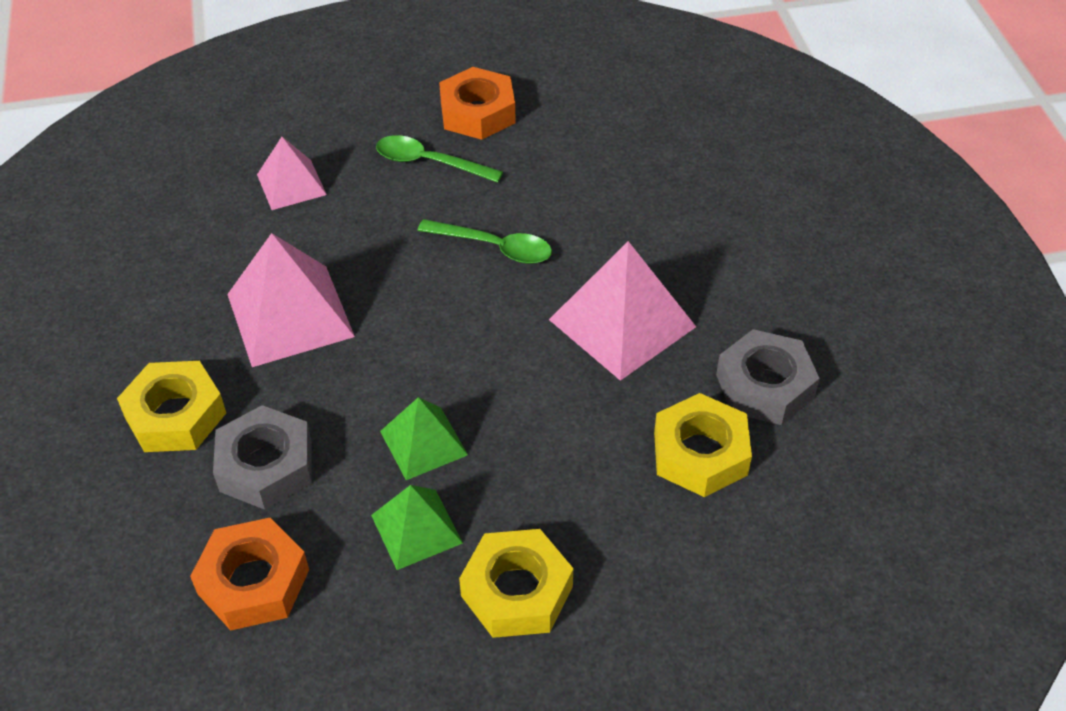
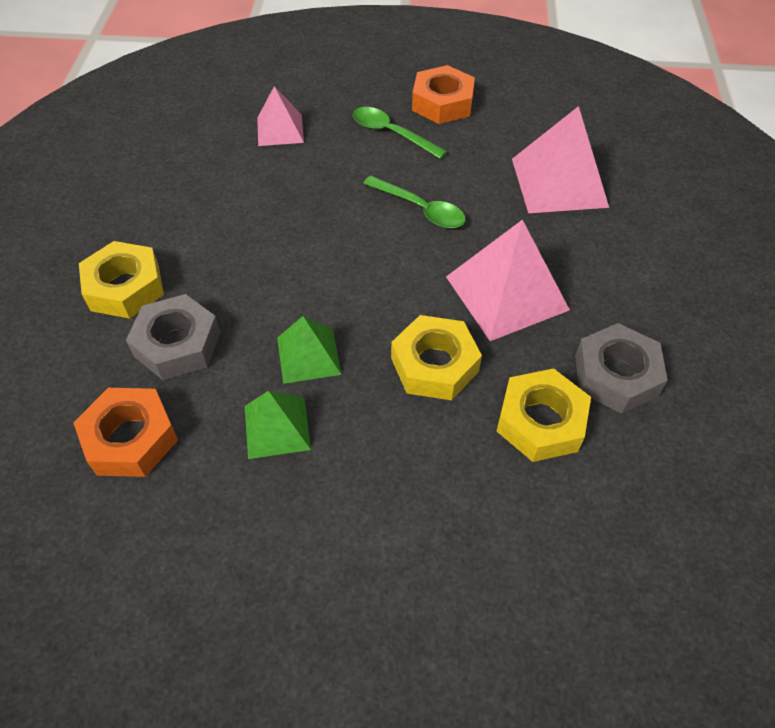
camera: 15 degrees right, 5 degrees up
pink pyramid [227,233,355,367] -> pink pyramid moved to [512,106,609,213]
yellow nut [459,529,573,638] -> yellow nut moved to [391,315,482,400]

